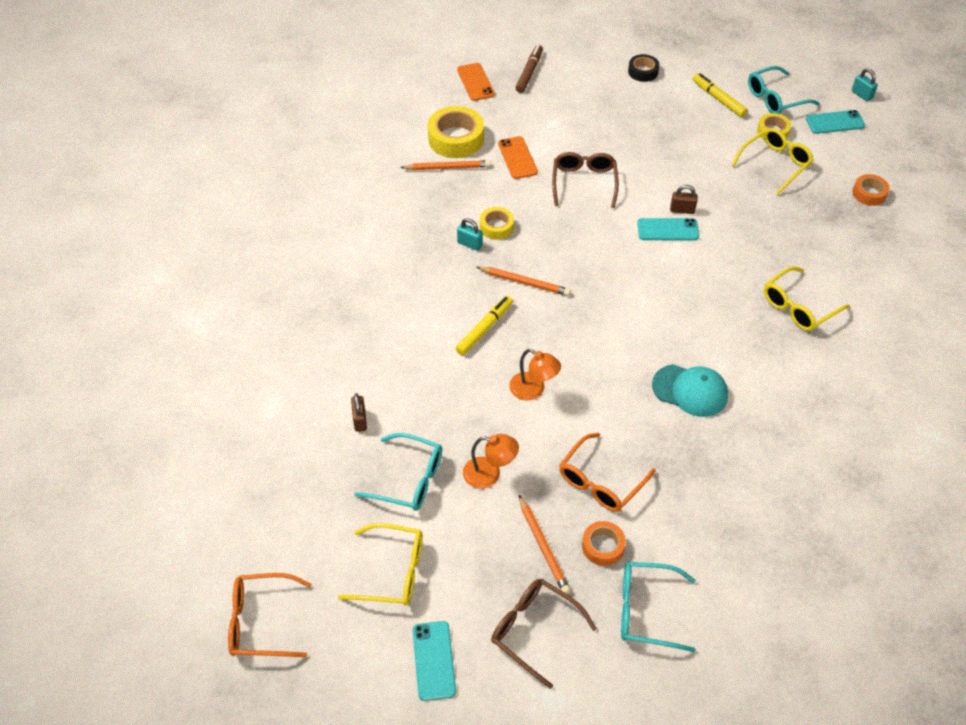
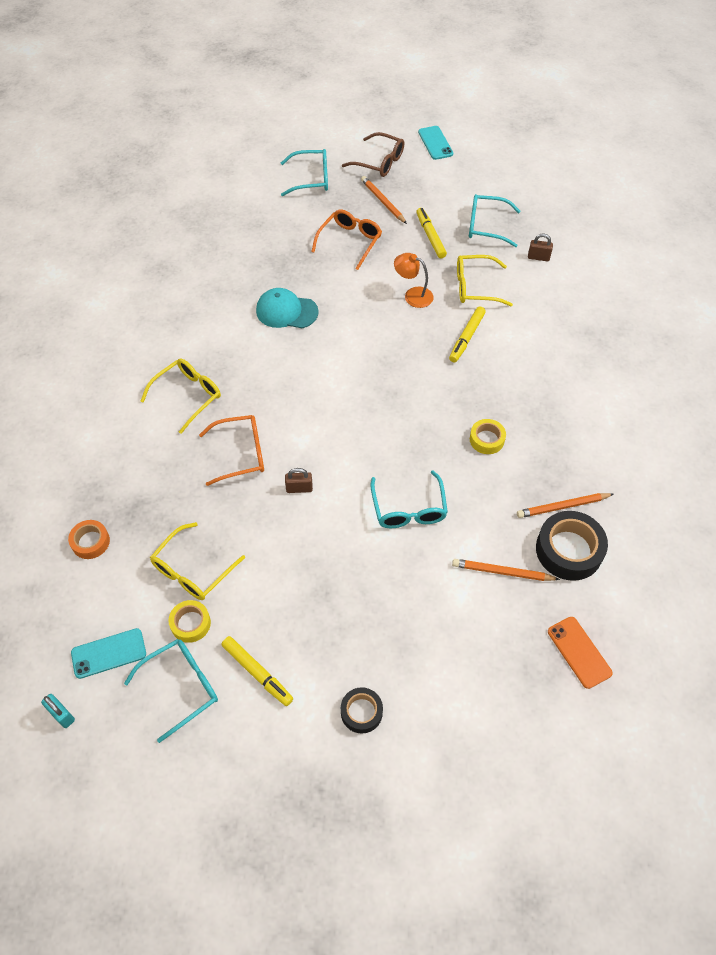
camera: 170 degrees right, 5 degrees up
orange glasses [228,573,312,657] -> orange glasses moved to [199,415,264,486]
yellow glasses [338,523,423,606] -> yellow glasses moved to [457,255,513,306]
brown padlock [351,393,367,432] -> brown padlock turned 60 degrees counterclockwise [528,234,553,261]
yellow tape [428,106,484,158] -> black tape [536,511,608,581]
turquoise padlock [457,218,483,251] -> none
orange lamp [463,434,519,489] -> yellow marker [416,208,447,258]
orange pencil [477,267,571,296] -> orange pencil moved to [452,559,560,581]
orange phone [498,136,538,179] -> none
brown marker [515,45,543,93] -> none
brown glasses [552,152,619,208] -> turquoise glasses [370,471,448,528]
orange tape [582,521,626,566] -> none
turquoise phone [637,218,699,241] -> none

